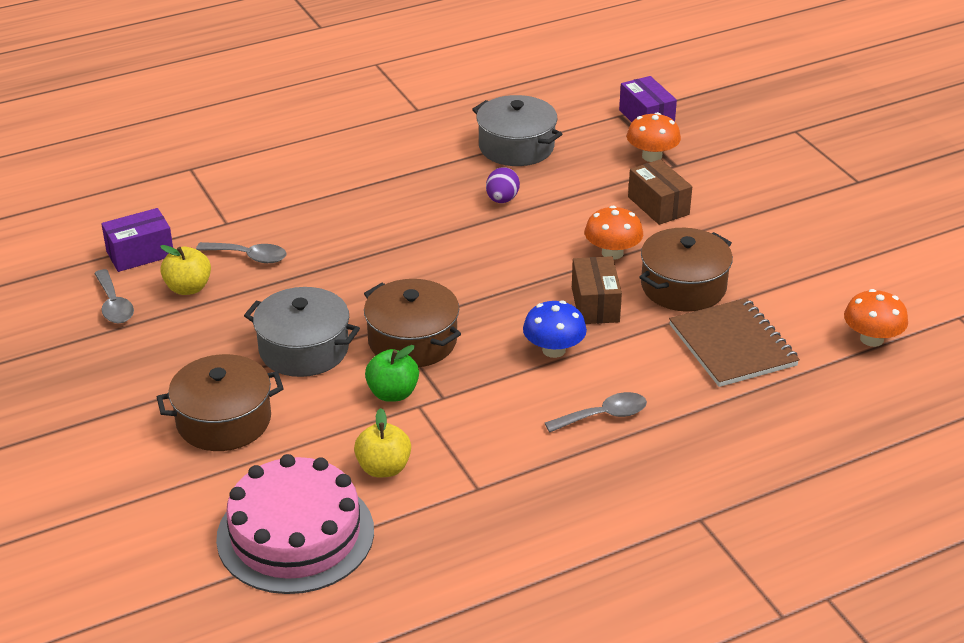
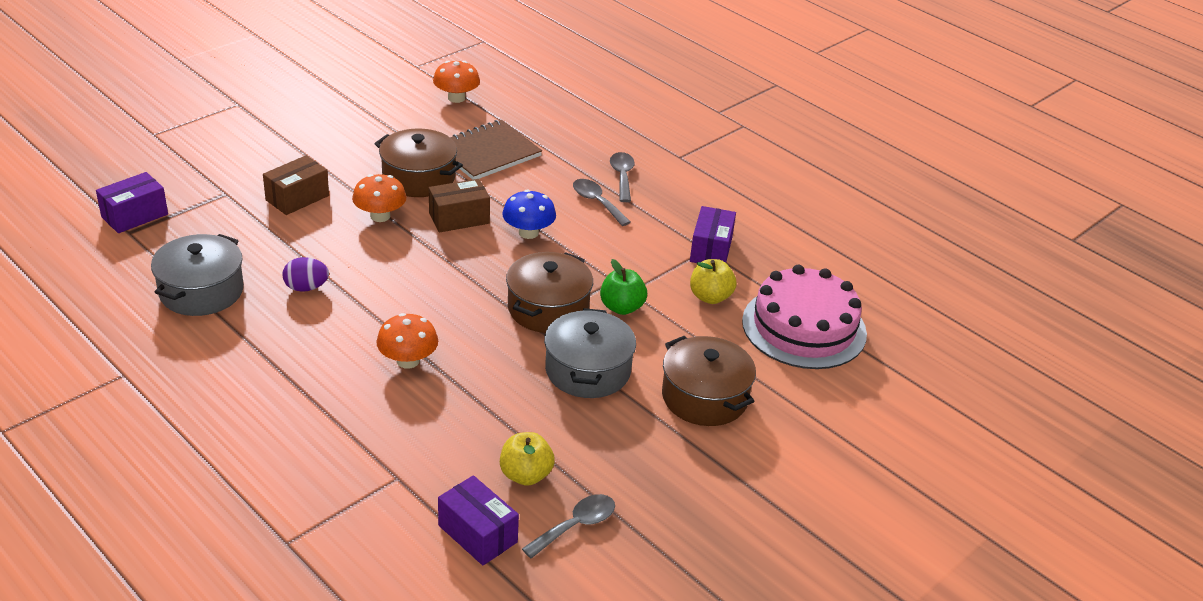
camera: 110 degrees left, 0 degrees up
grey spoon [196,242,287,263] -> grey spoon moved to [610,152,635,202]
orange mushroom [627,112,681,162] -> orange mushroom moved to [376,313,438,369]
none -> purple box [690,206,736,263]

